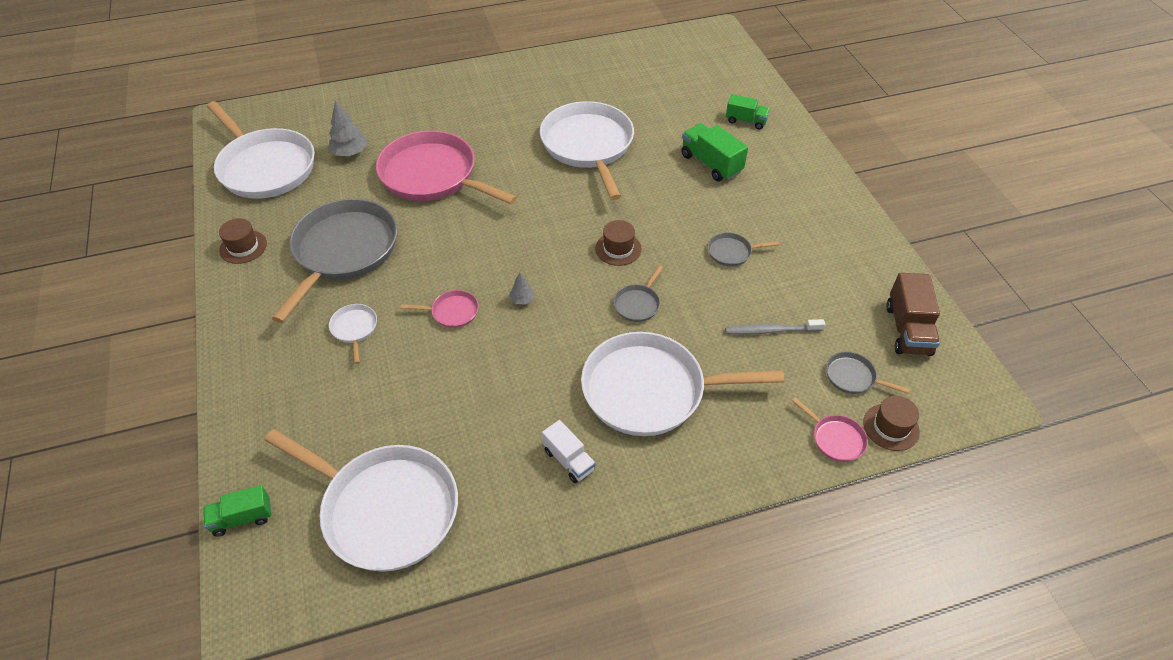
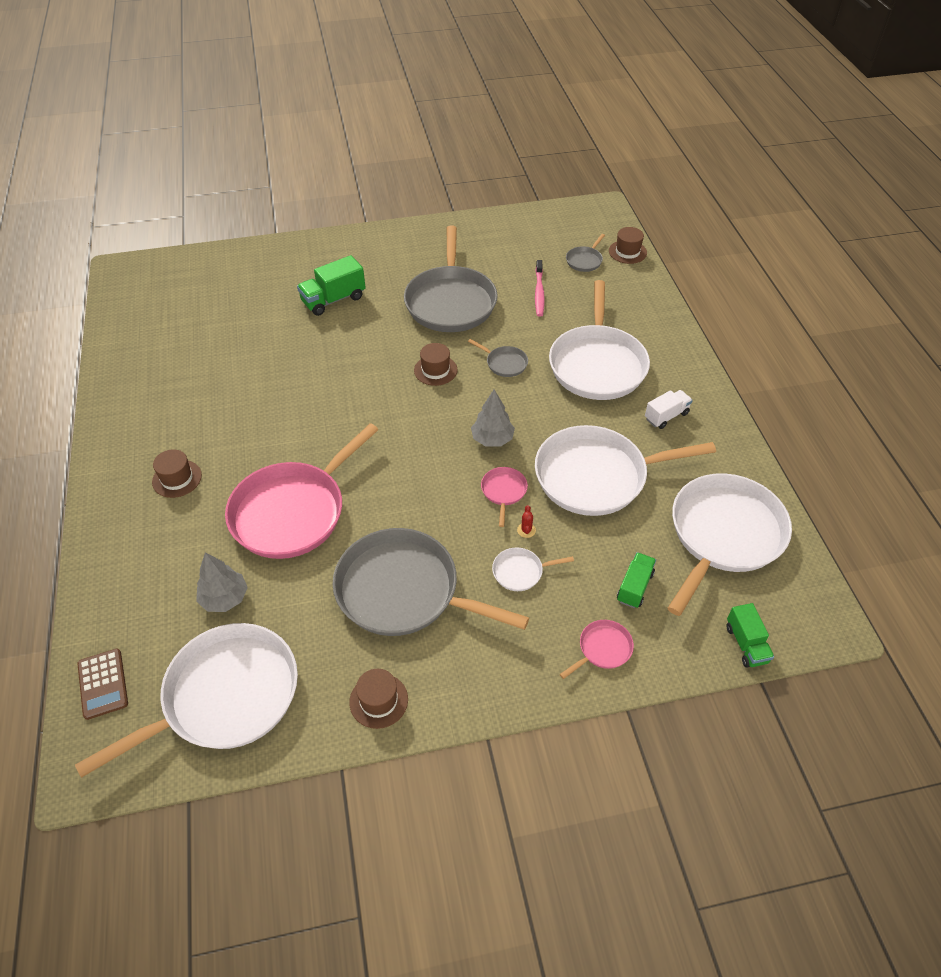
camera: 85 degrees left, 0 degrees up
grey tree [510,273,535,305] -> grey tree [471,390,515,447], size x1.78
white pan [540,101,634,200] -> white pan moved to [535,425,716,516]
grey pan [708,232,780,266] -> grey pan [404,226,498,332], size x2.40
grey toothbrush [725,319,825,335] -> pink toothbrush [535,260,545,317]
green truck [726,94,770,129] -> green truck moved to [617,552,656,608]
pink pan [792,398,868,462] -> pink pan moved to [560,620,634,679]
brown truck [886,273,940,356] -> none
none -> brown calculator [77,649,128,720]
none -> brown hat [152,449,202,498]
none -> red cactus [517,505,536,538]

